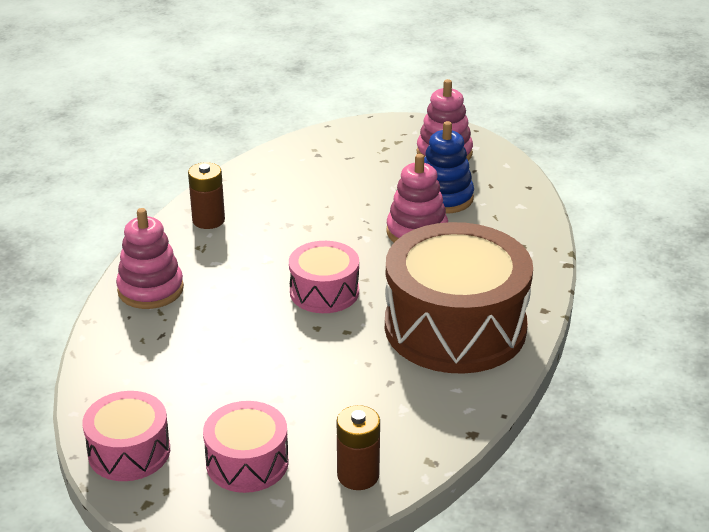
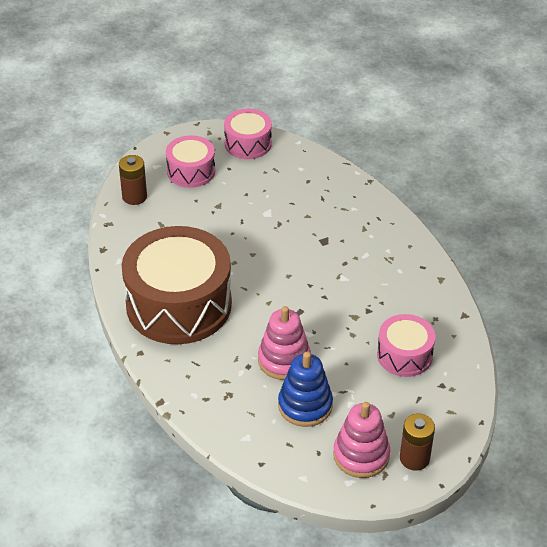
camera: 135 degrees right, 10 degrees up
pink stacking toy [116,208,184,309] -> none
brown battery [188,162,225,229] -> brown battery moved to [400,413,435,471]
pink drum [289,241,359,313] -> pink drum moved to [377,314,436,377]

